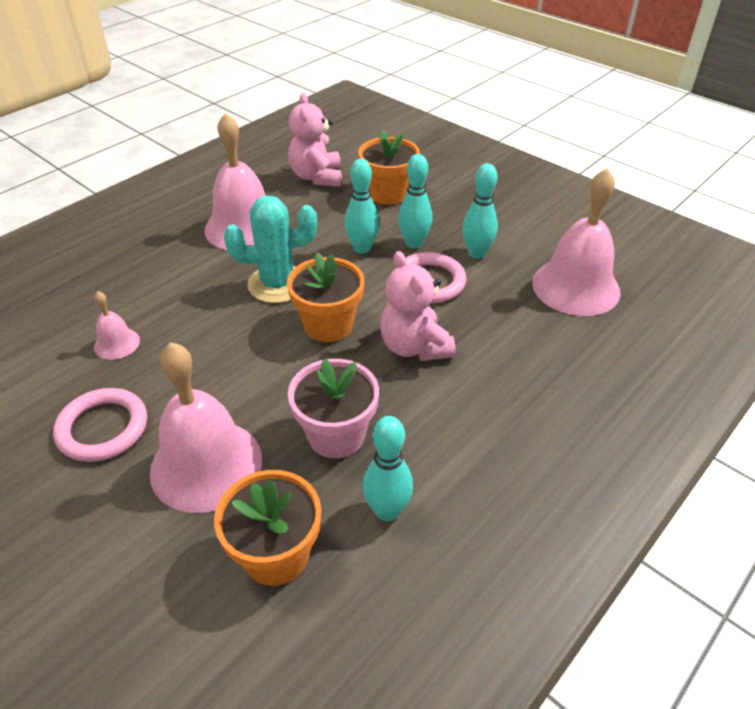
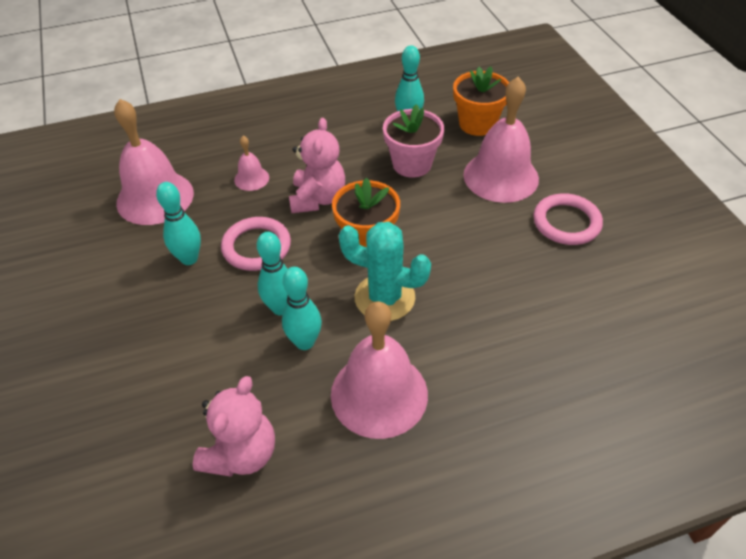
camera: 150 degrees left, 5 degrees up
pink bell [94,291,140,360] -> pink bell moved to [234,136,269,191]
orange flower pot [358,130,420,205] -> none
turquoise bowling pin [398,154,433,248] -> turquoise bowling pin moved to [282,267,322,350]

